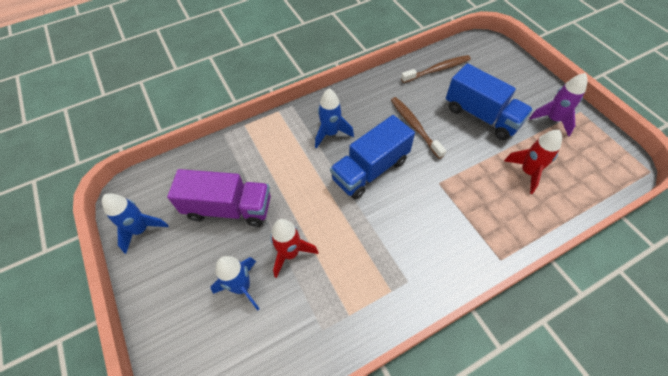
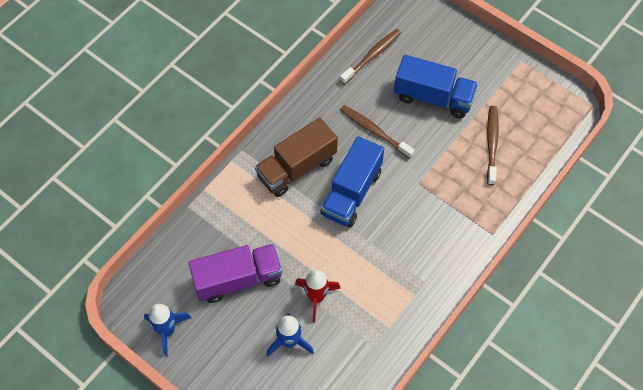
camera: 25 degrees left, 5 degrees up
blue rocket [315,89,354,149] -> brown truck [255,117,338,197]
red rocket [504,130,562,194] -> brown toothbrush [487,106,499,185]
purple rocket [529,73,588,137] -> none

